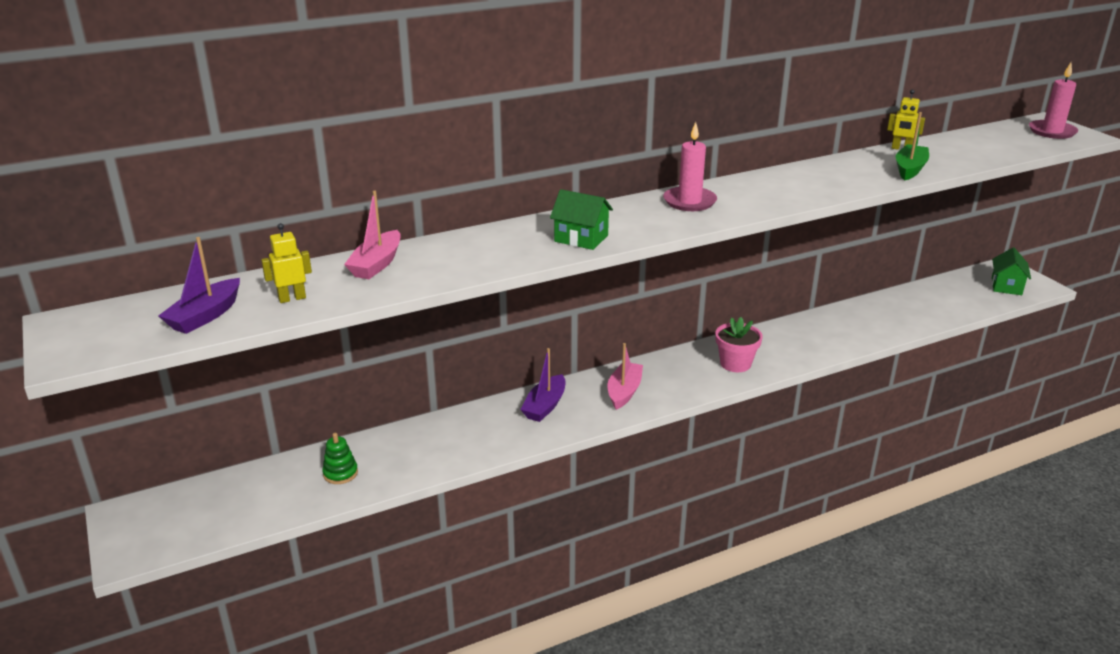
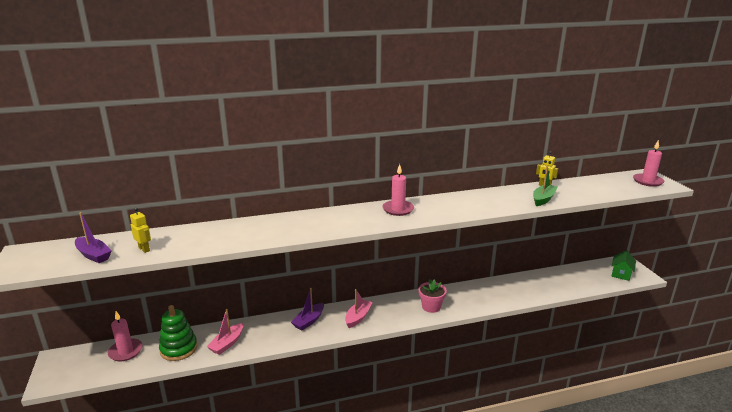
camera: 10 degrees right, 5 degrees down
purple boat [158,237,240,334] -> purple boat turned 90 degrees counterclockwise [75,212,112,263]
yellow robot [261,223,312,303] -> yellow robot turned 60 degrees clockwise [130,208,151,253]
green stacking toy [322,433,358,484] -> green stacking toy [159,305,198,361], size x1.83
pink boat [344,191,401,279] -> pink boat moved to [207,309,243,355]
green house [550,189,613,250] -> none
none -> pink candle [108,311,143,361]

